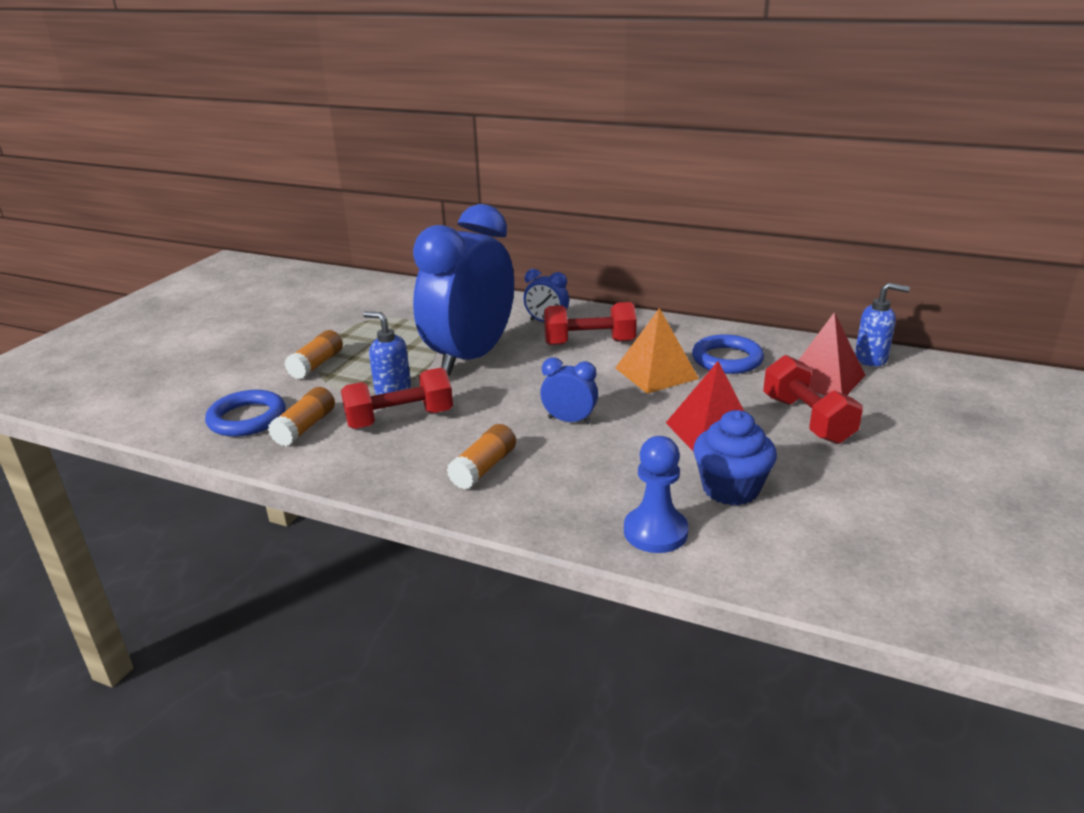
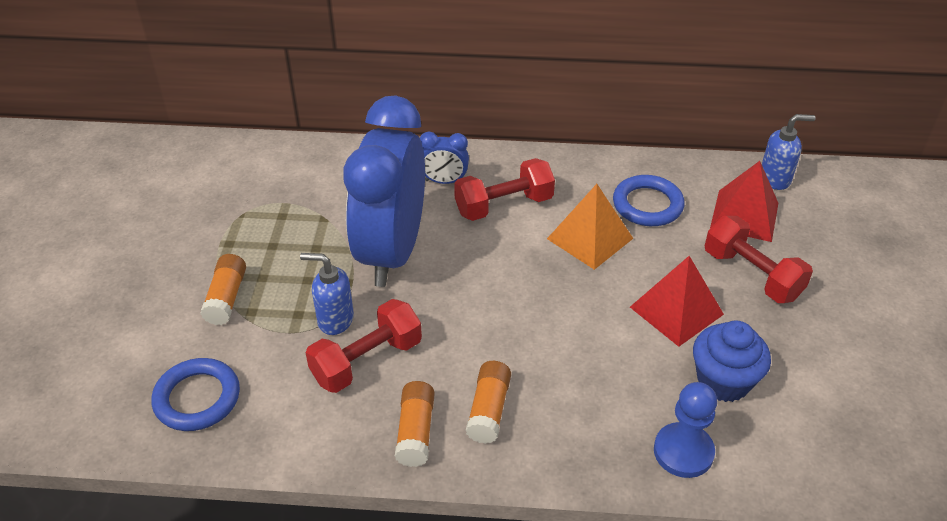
camera: 20 degrees left, 15 degrees up
orange glue stick [268,387,335,446] -> orange glue stick moved to [395,381,435,467]
blue clock [540,357,598,424] -> none

